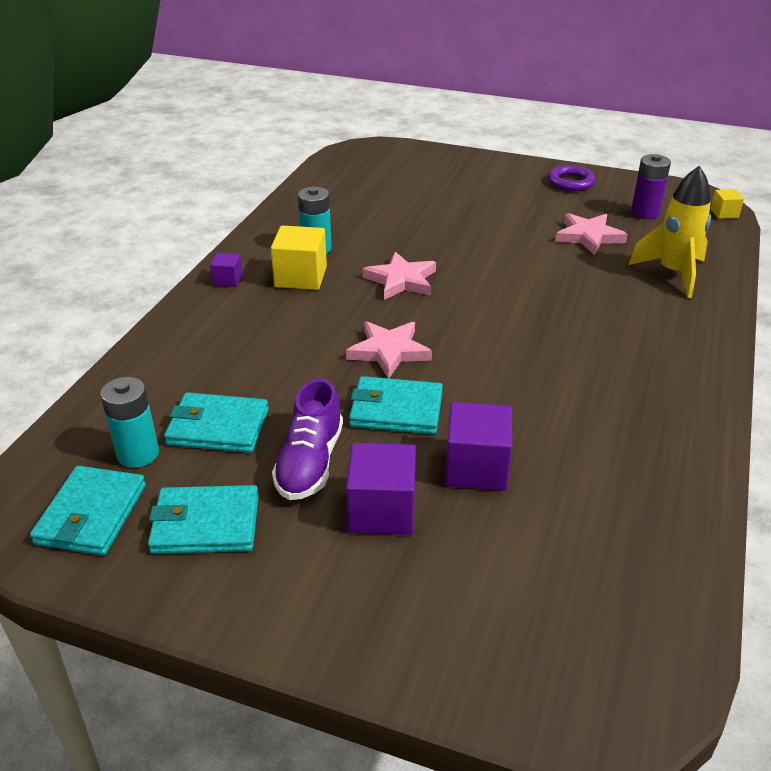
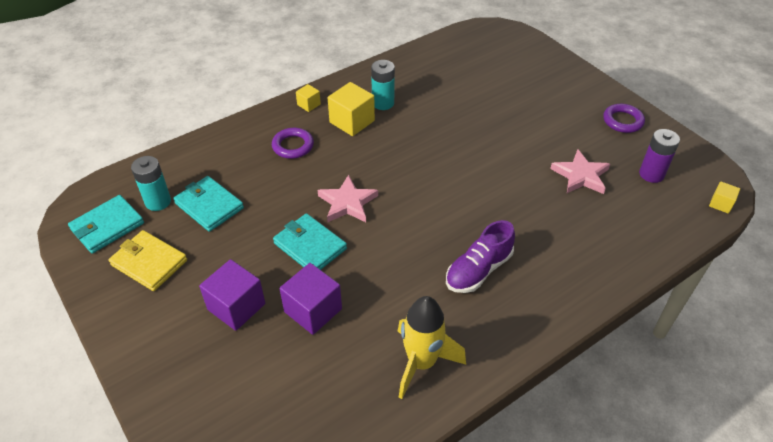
camera: 35 degrees right, 10 degrees up
turquoise wallet [148,485,259,554] -> yellow wallet [109,230,187,291]
purple cube [210,253,243,287] -> yellow cube [296,84,321,112]
purple shoe [272,379,343,500] -> purple shoe moved to [446,220,515,293]
pink star [362,252,436,300] -> none
yellow rocket [629,166,711,298] -> yellow rocket moved to [398,296,466,399]
none -> purple ring [272,128,314,159]

